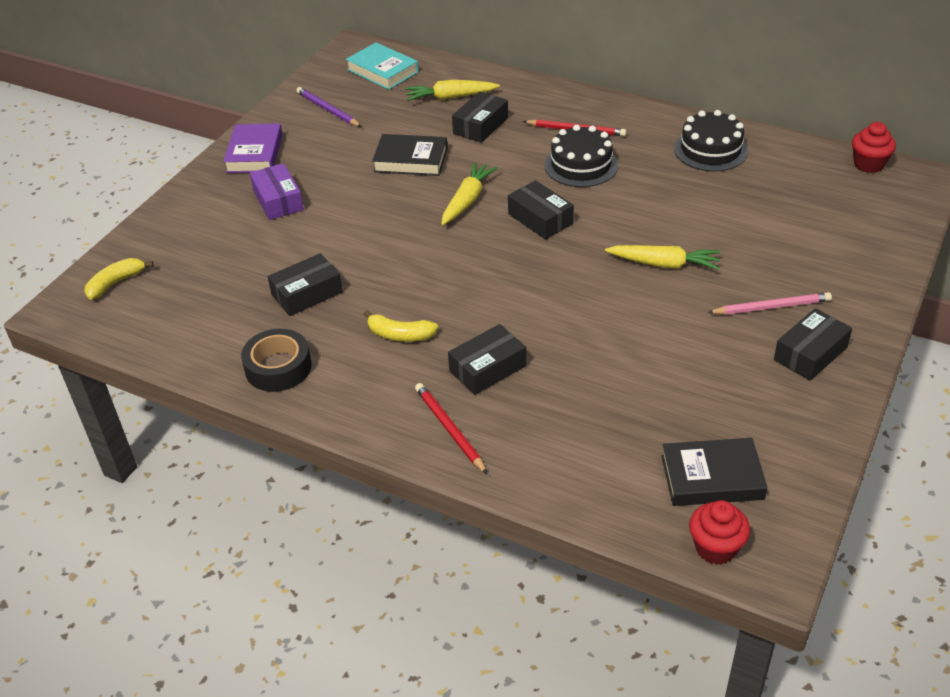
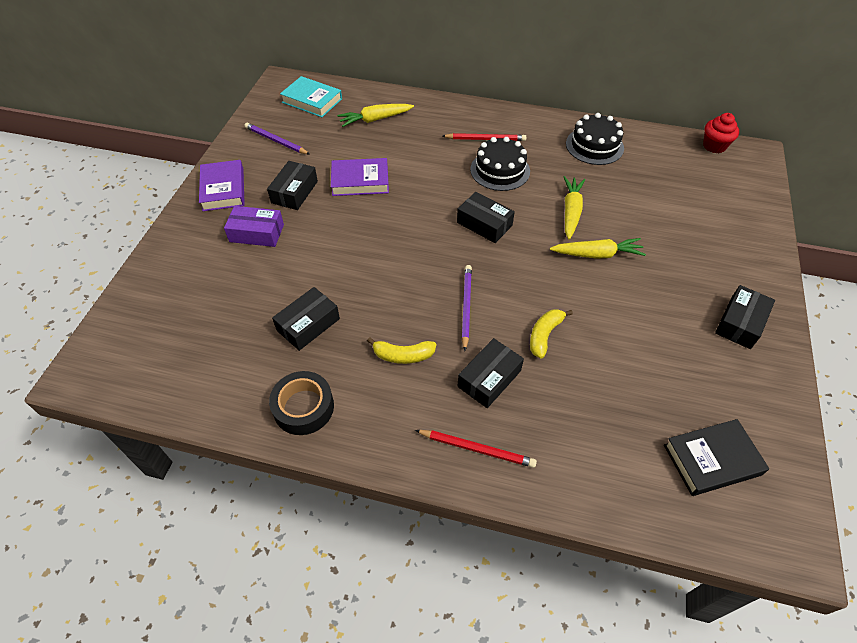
camera: 15 degrees left, 10 degrees up
yellow banana [84,258,154,300] -> yellow banana moved to [530,309,573,359]
purple box [250,163,304,220] -> purple box turned 45 degrees counterclockwise [224,206,284,247]
black book [372,134,448,176] -> purple book [331,158,389,196]
red pencil [415,383,487,474] -> red pencil turned 150 degrees clockwise [415,430,537,468]
yellow carrot [441,162,498,225] -> yellow carrot moved to [564,176,585,239]
black box [452,92,508,143] -> black box moved to [267,161,318,210]
red cupcake [689,500,750,565] -> none
pink pencil [707,292,832,315] -> none
none -> purple pencil [462,265,472,351]

